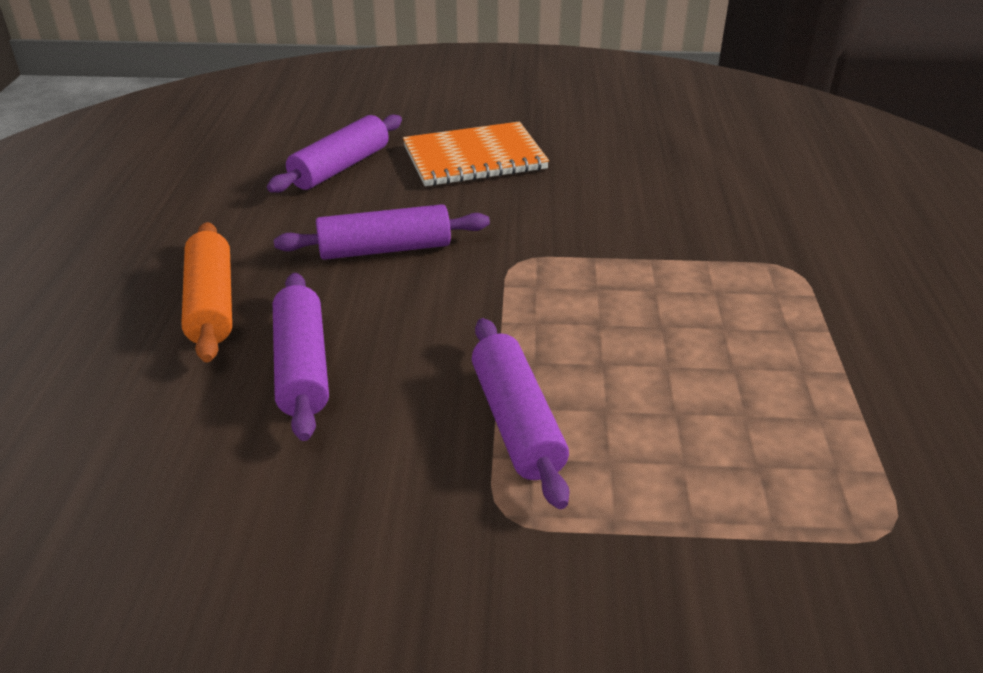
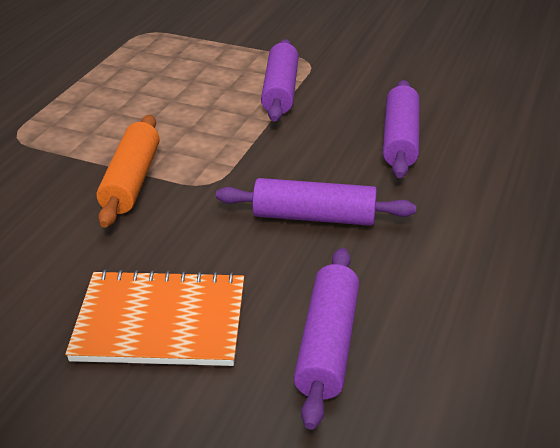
camera: 160 degrees left, 0 degrees up
orange rolling pin [181,222,232,362] -> orange rolling pin moved to [96,115,160,228]
purple rolling pin [267,115,402,193] -> purple rolling pin turned 45 degrees counterclockwise [294,248,359,430]

